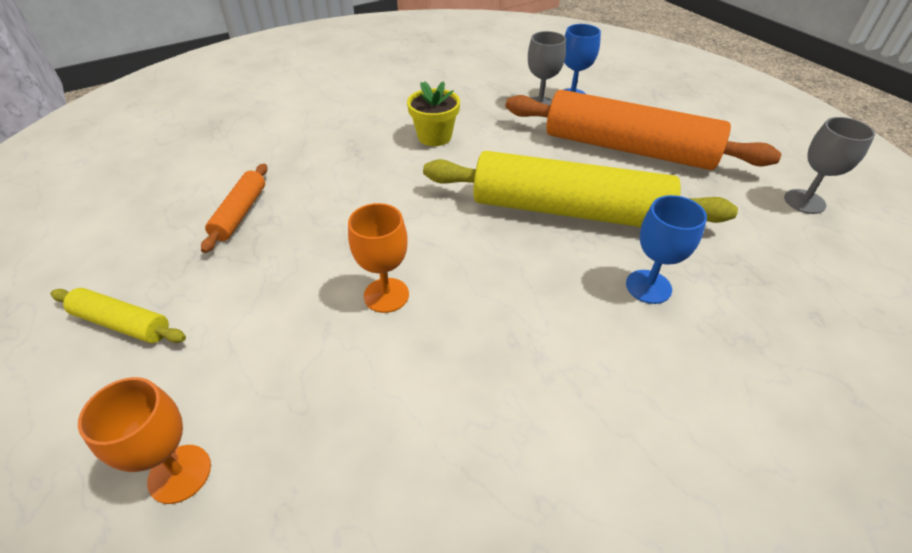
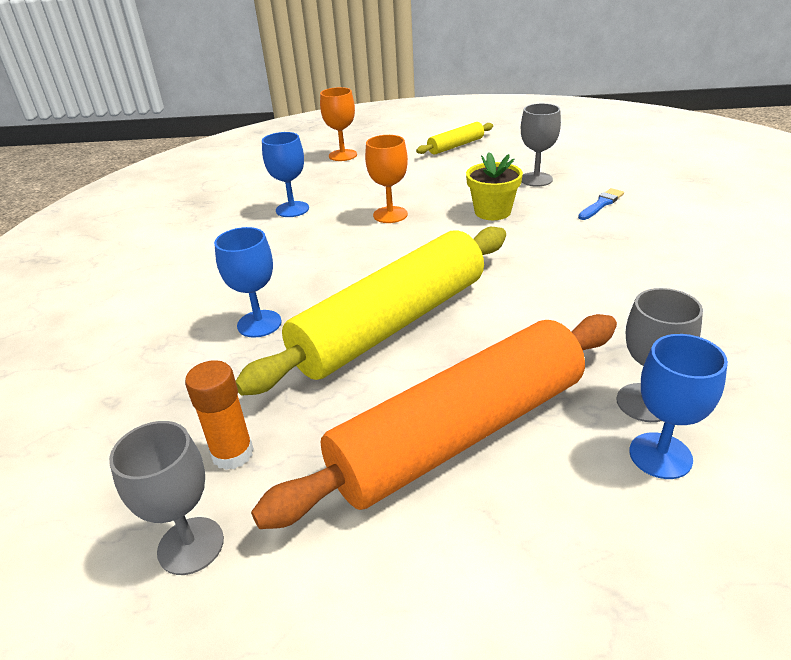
camera: 125 degrees right, 10 degrees down
orange rolling pin [201,164,267,253] -> grey goblet [521,103,561,187]
yellow flower pot [407,81,460,146] -> yellow flower pot moved to [466,152,523,220]
none -> orange glue stick [185,360,254,470]
none -> blue goblet [262,132,309,217]
none -> blue brush [578,188,624,220]

